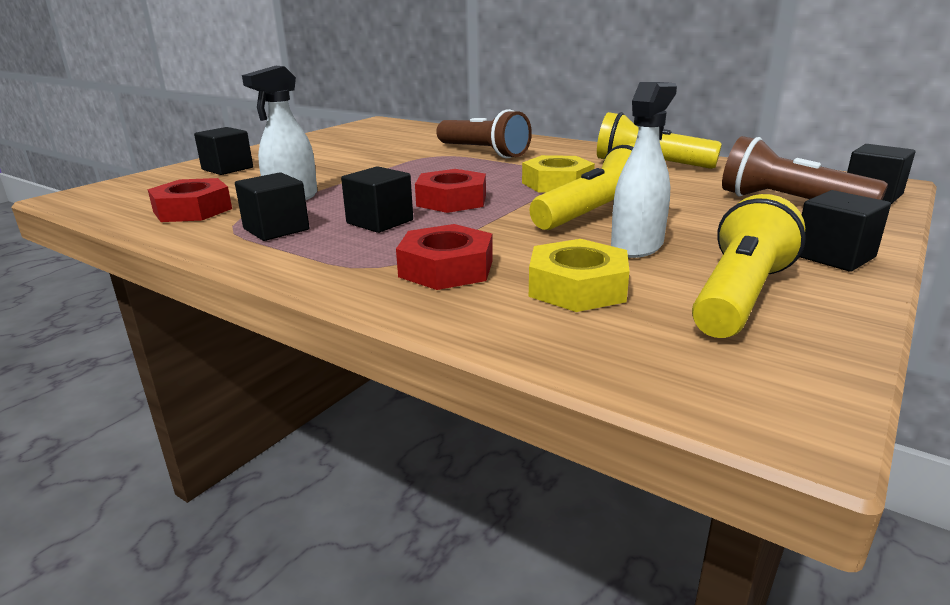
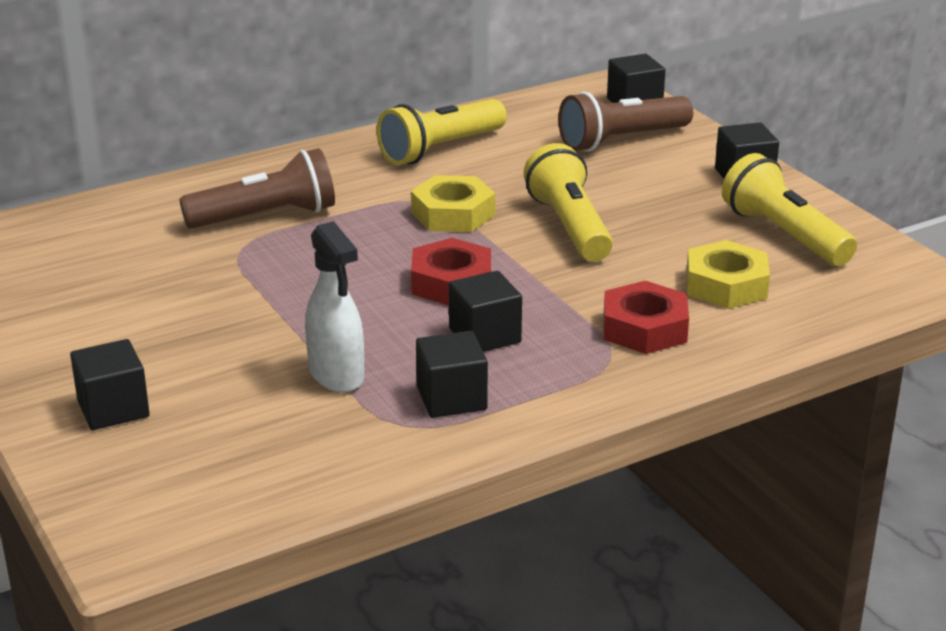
camera: 65 degrees left, 5 degrees up
red nut [148,178,232,222] -> none
white spray bottle [611,82,677,258] -> none

